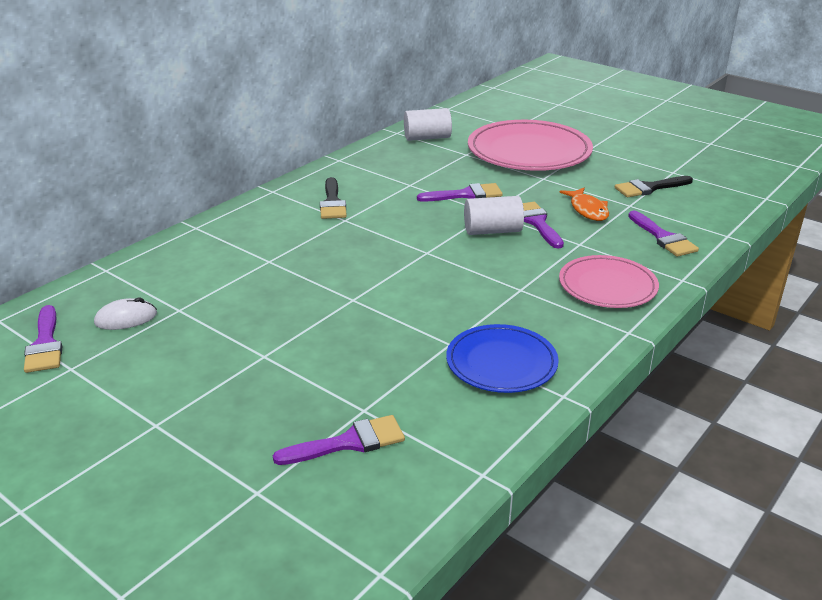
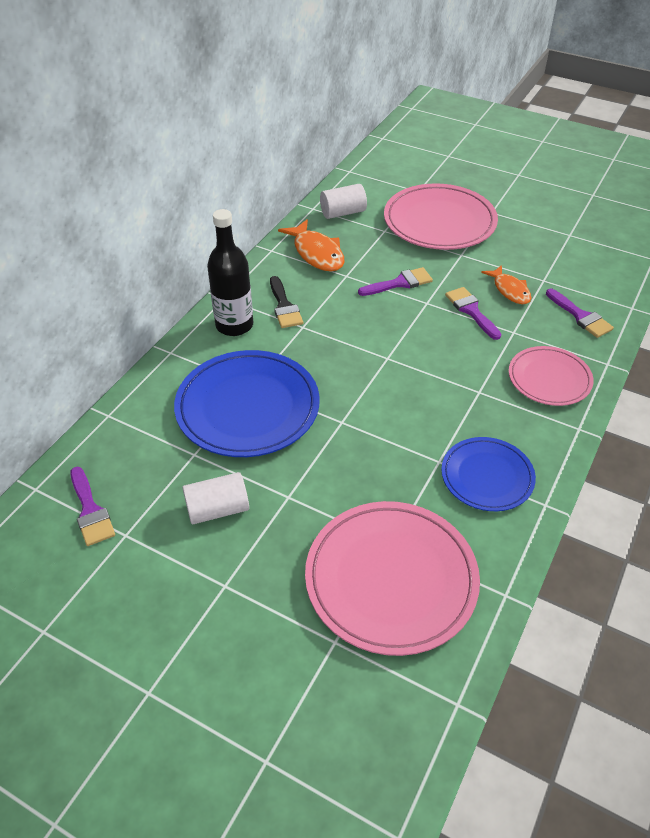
camera: 10 degrees left, 15 degrees up
white mouse [94,297,157,330] -> none
purple brush [273,415,405,465] -> pink plate [305,501,480,656]
white cylinder [464,196,524,235] -> white cylinder moved to [182,472,249,524]
black brush [615,176,693,197] -> none
none -> blue plate [174,350,320,457]
none -> black bottle [207,209,253,336]
none -> orange fish [278,219,345,271]

